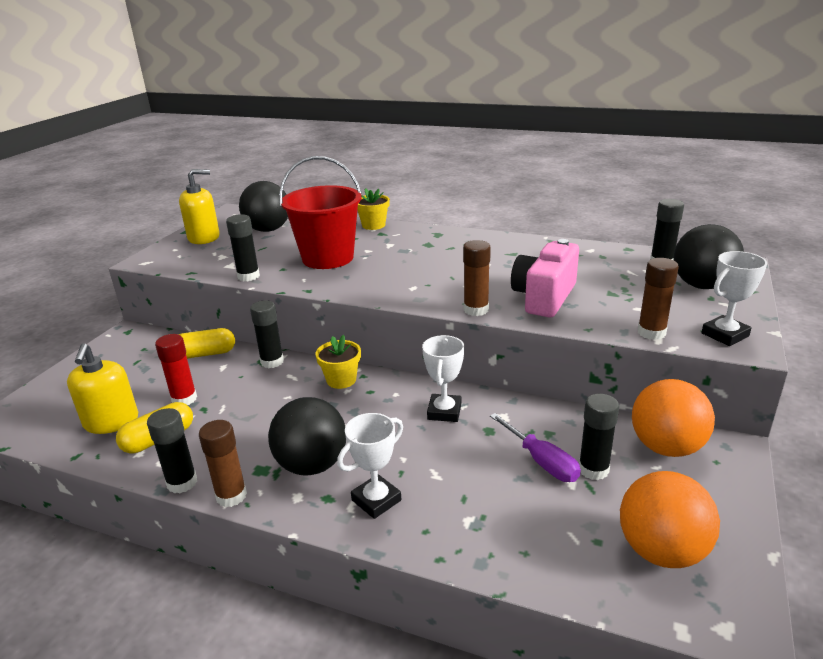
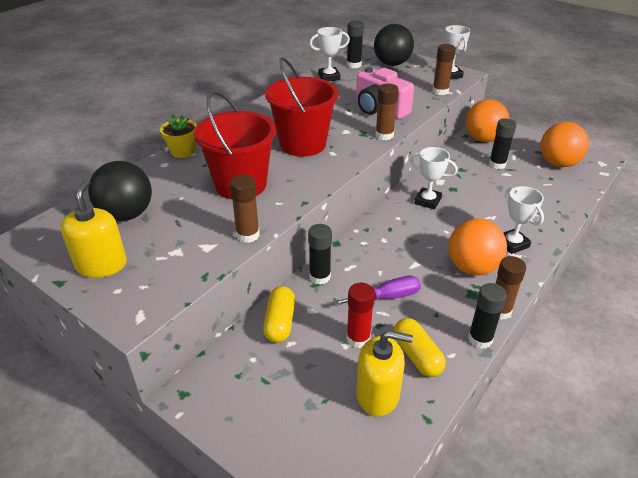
camera: 75 degrees left, 10 degrees up
black glue stick [226,214,260,281] -> brown glue stick [230,175,260,243]
black ball [268,397,346,476] -> orange ball [448,219,507,275]
yellow flower pot [316,335,361,389] -> none
purple screwdriver [490,413,581,482] -> purple screwdriver moved to [332,276,421,306]
none -> red bucket [265,57,338,157]
none -> white trophy [309,27,350,81]

